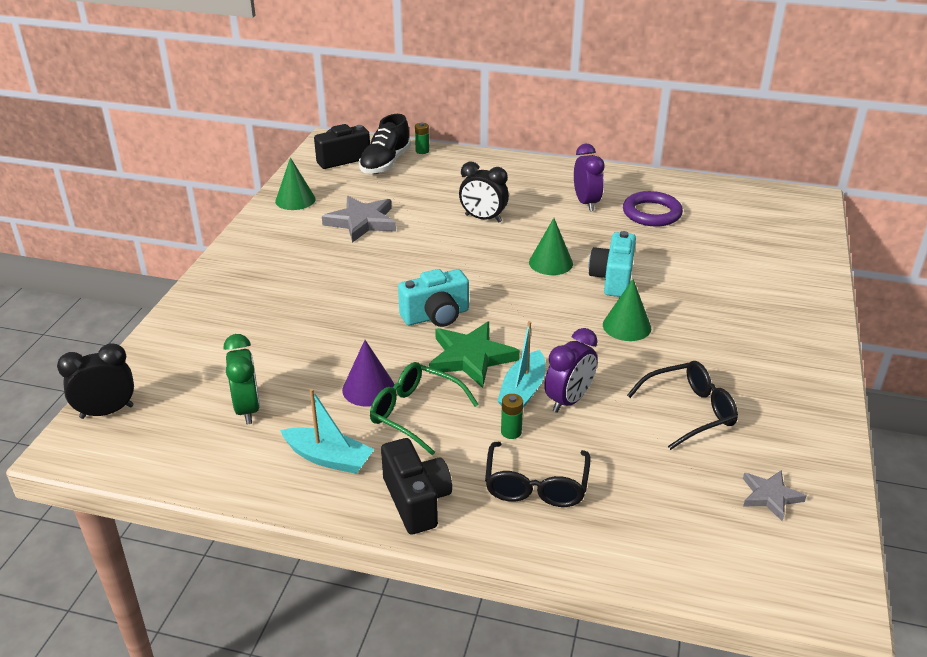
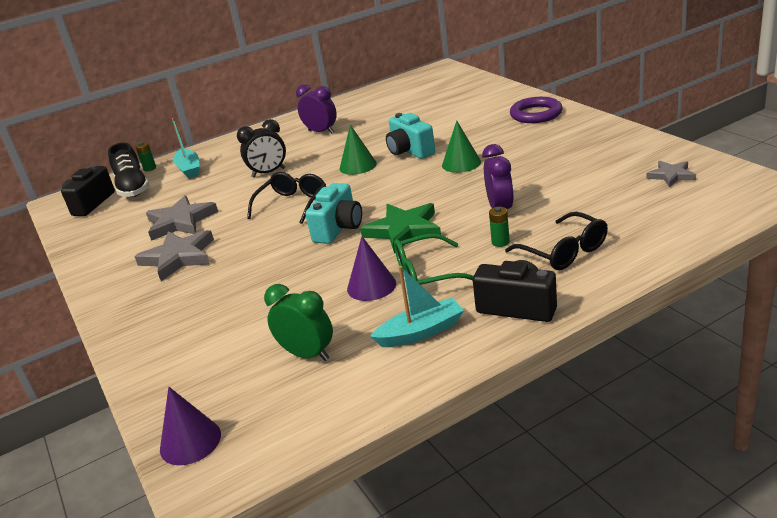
camera: 40 degrees left, 5 degrees down
black clock [57,343,134,419] -> purple cone [160,387,221,465]
green cone [275,157,316,210] -> none
turquoise boat [497,321,545,408] -> turquoise boat moved to [172,118,200,179]
purple ring [623,191,683,227] -> purple ring moved to [510,97,563,123]
black glasses [627,361,738,450] -> black glasses moved to [247,172,326,224]
none -> grey star [134,230,214,281]

